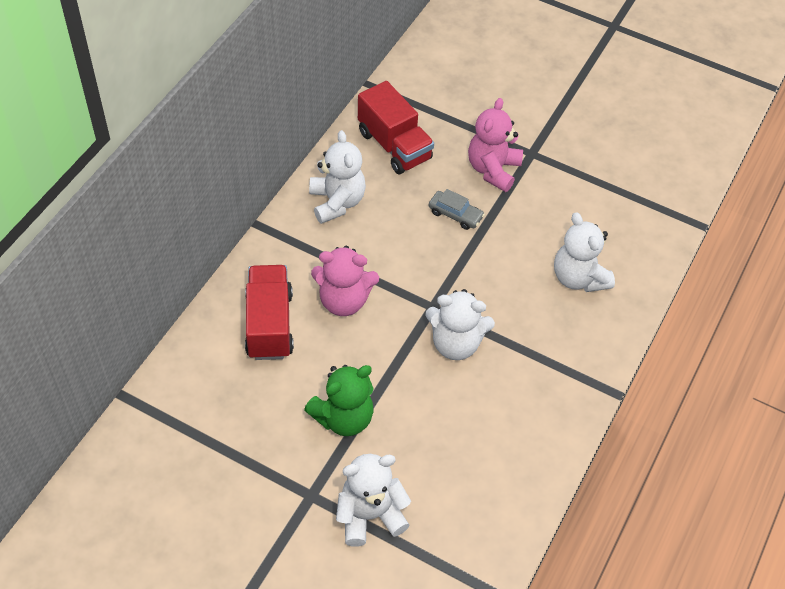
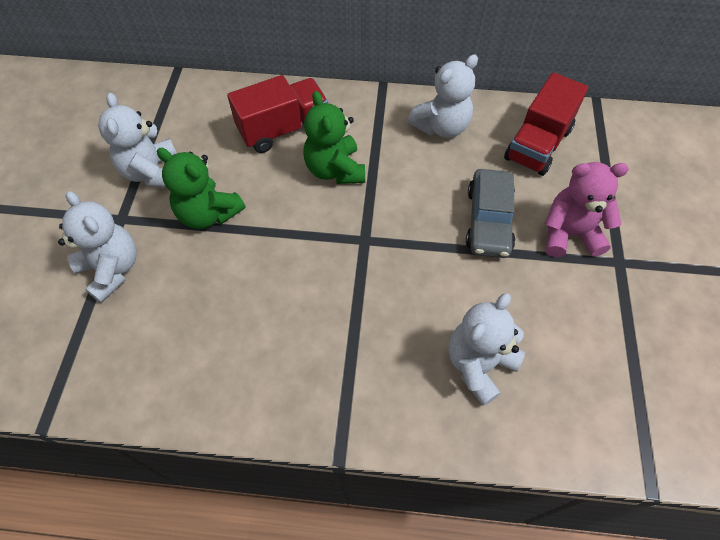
camera: 70 degrees right, 5 degrees up
pink teddy bear [311,246,379,316] -> green teddy bear [303,91,365,184]
white teddy bear [425,289,495,360] -> white teddy bear moved to [98,93,177,187]
grey car [429,189,485,230] -> grey car [466,169,515,258], size x1.64

